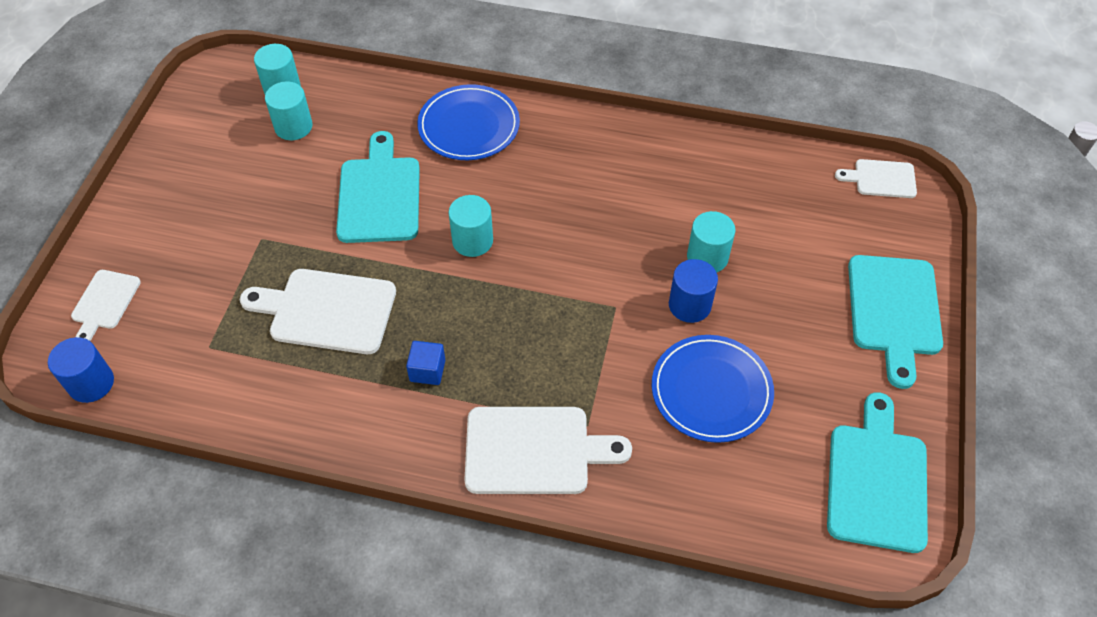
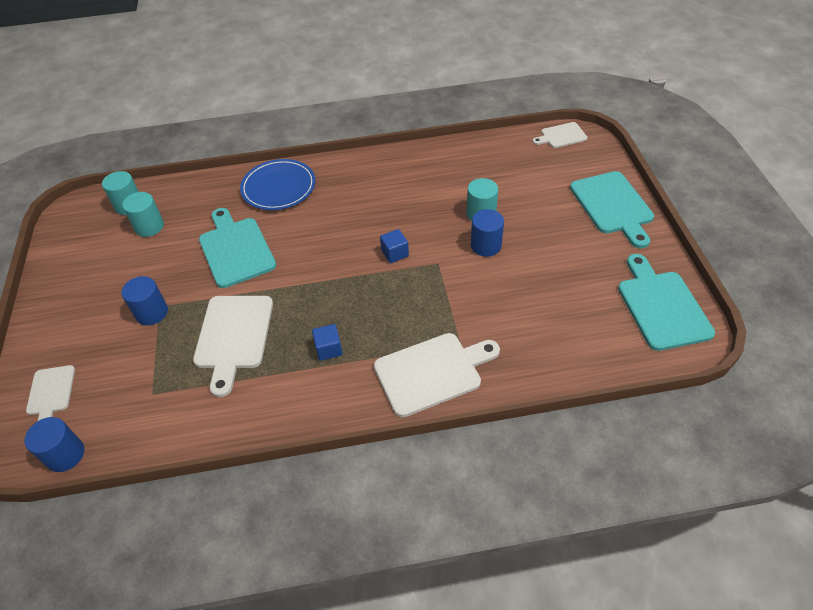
camera: 20 degrees left, 5 degrees down
white cutting board [240,269,396,354] -> white cutting board turned 75 degrees counterclockwise [193,296,273,397]
turquoise cylinder [448,195,493,257] -> none
blue plate [652,335,774,443] -> none
none -> blue cylinder [121,276,168,325]
none -> blue cube [380,229,409,263]

